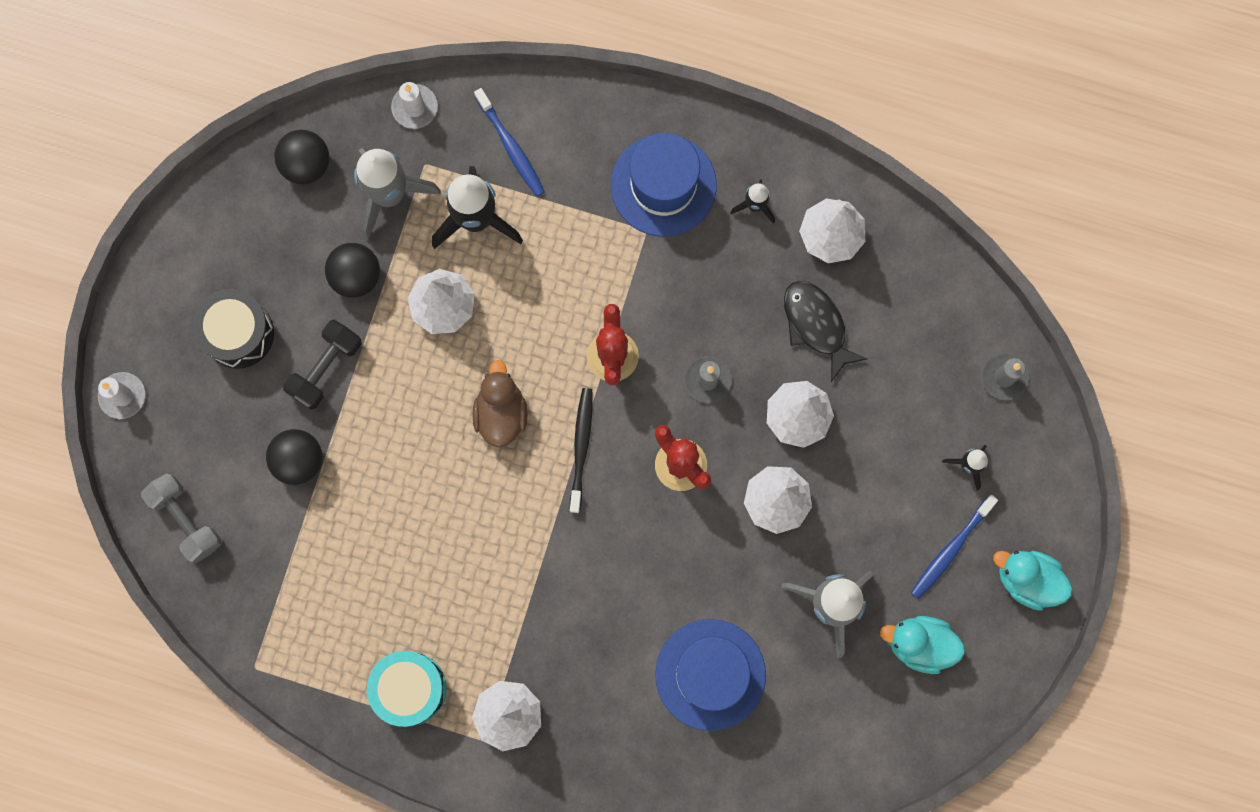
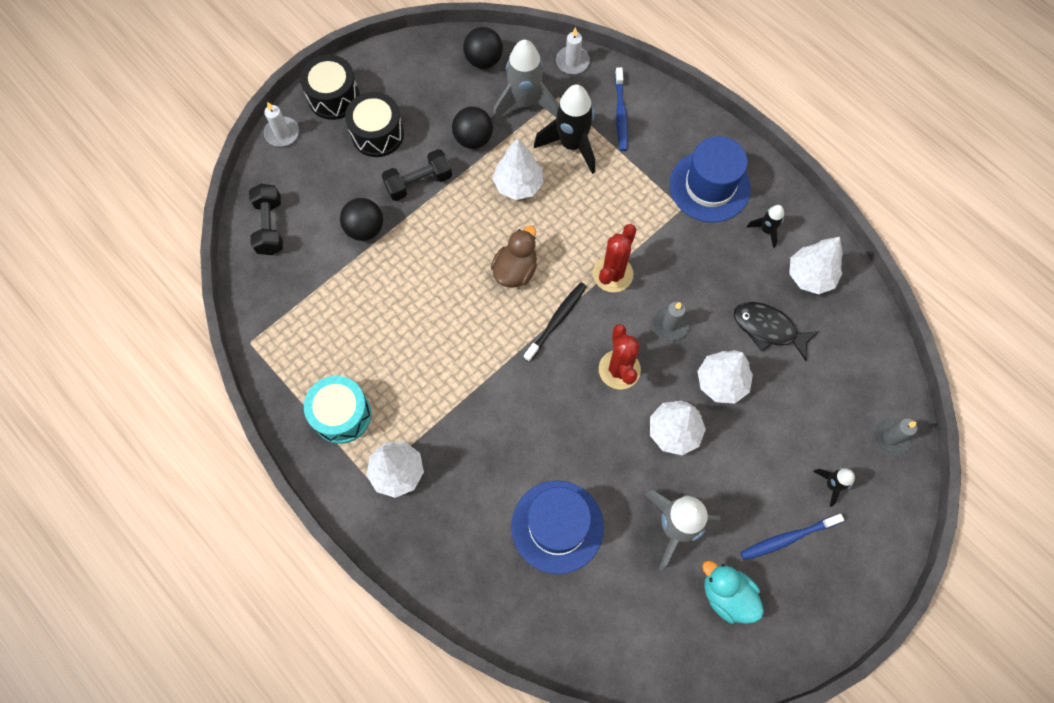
camera: 30 degrees right, 10 degrees down
grey dumbbell [141,473,222,563] -> black dumbbell [249,184,283,255]
black fish [784,281,867,382] -> black fish turned 60 degrees counterclockwise [734,302,819,361]
turquoise duck [993,551,1072,611] -> none
none -> black drum [300,55,360,120]

